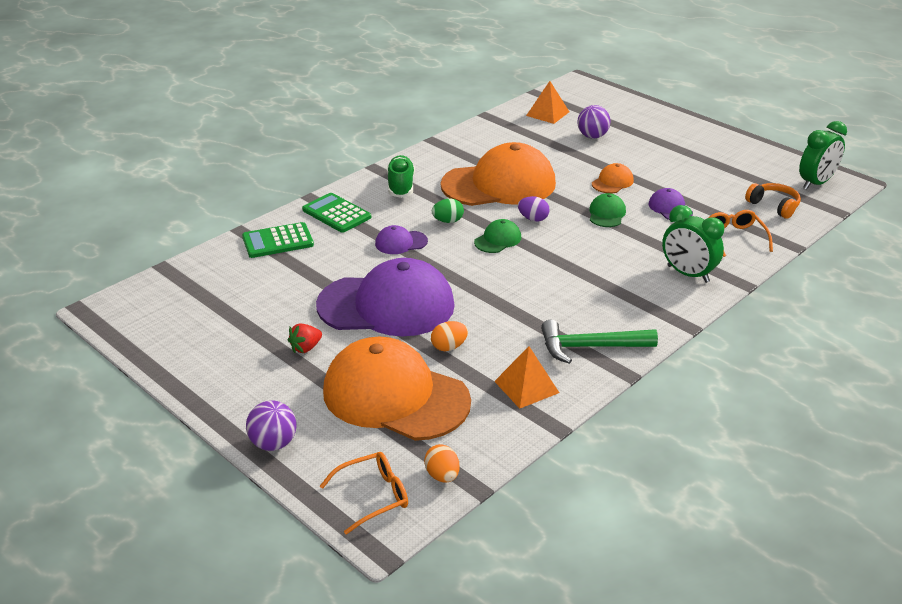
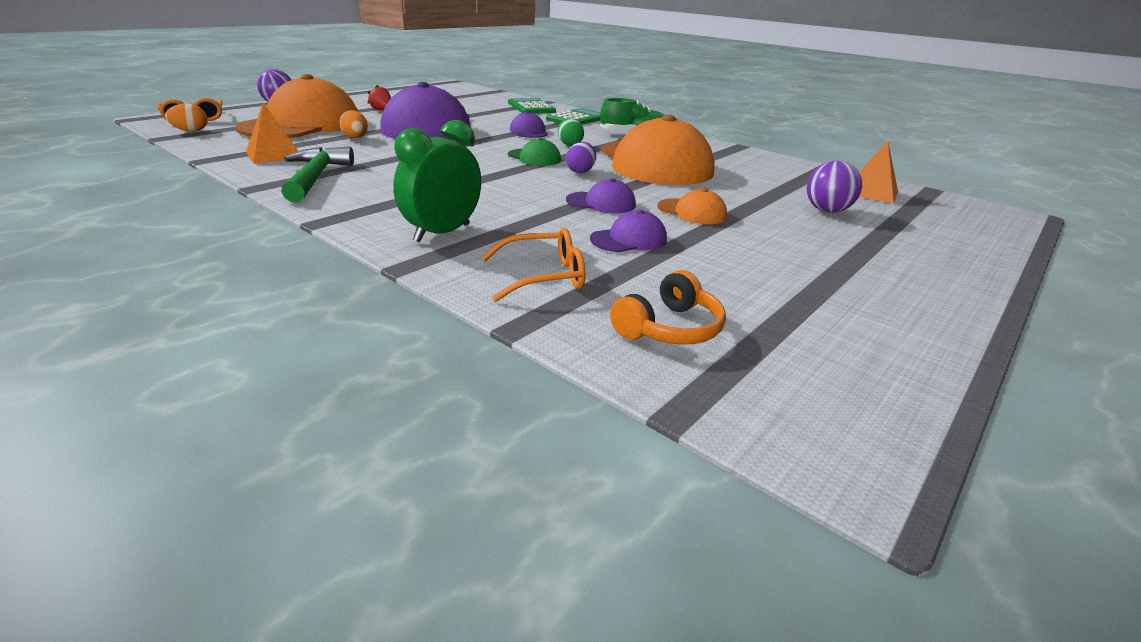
camera: 85 degrees right, 5 degrees down
green cap [589,193,626,227] -> purple cap [566,178,636,213]
green clock [799,121,847,190] -> none

